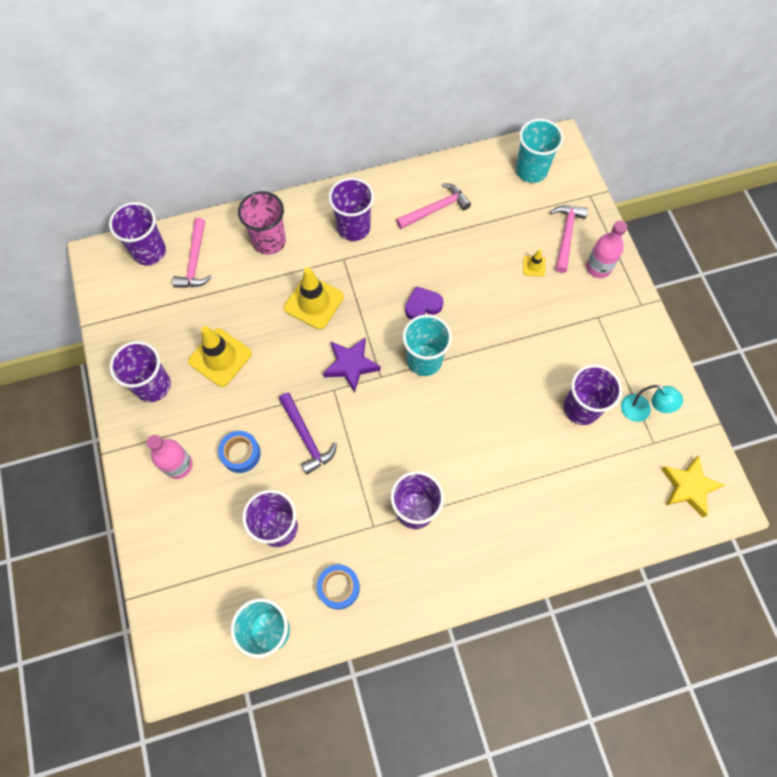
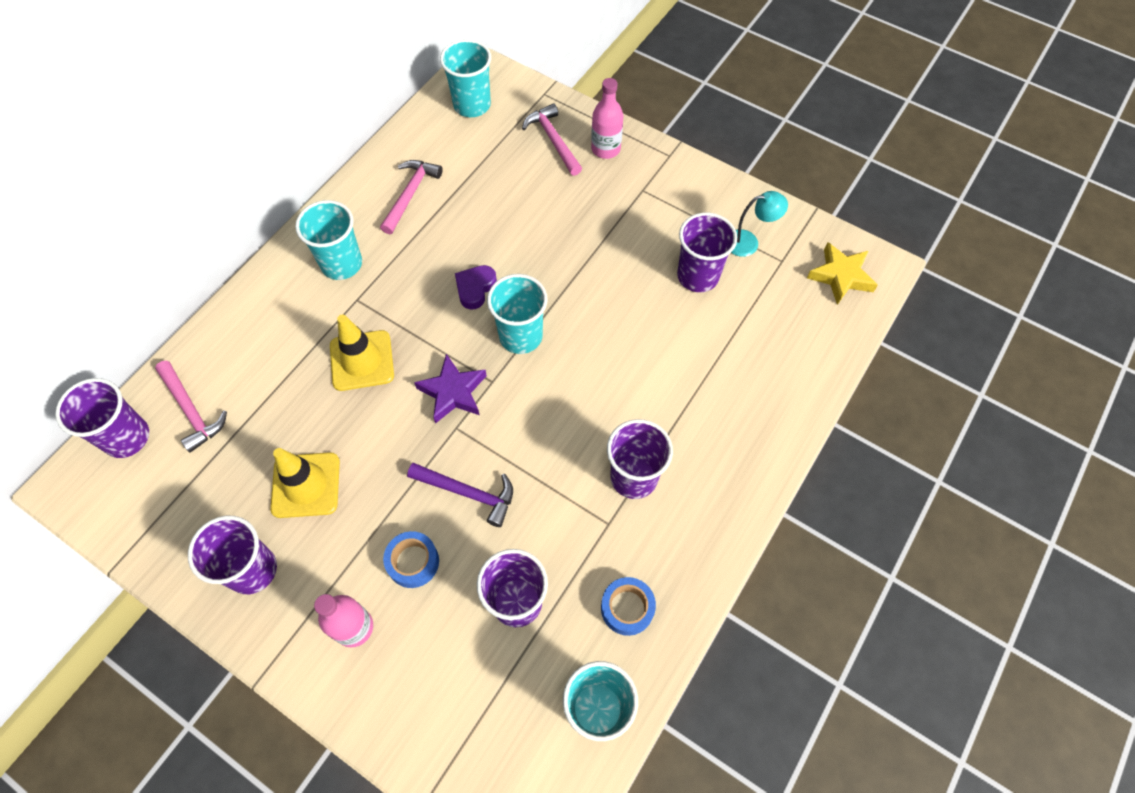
camera: 40 degrees left, 5 degrees down
pink cup [238,191,286,255] -> none
purple cup [329,177,374,241] -> turquoise cup [295,200,362,280]
yellow traffic cone [523,249,546,277] -> none

